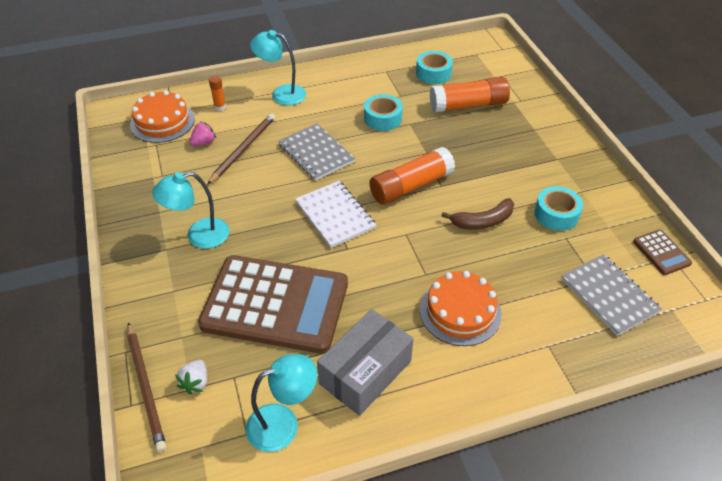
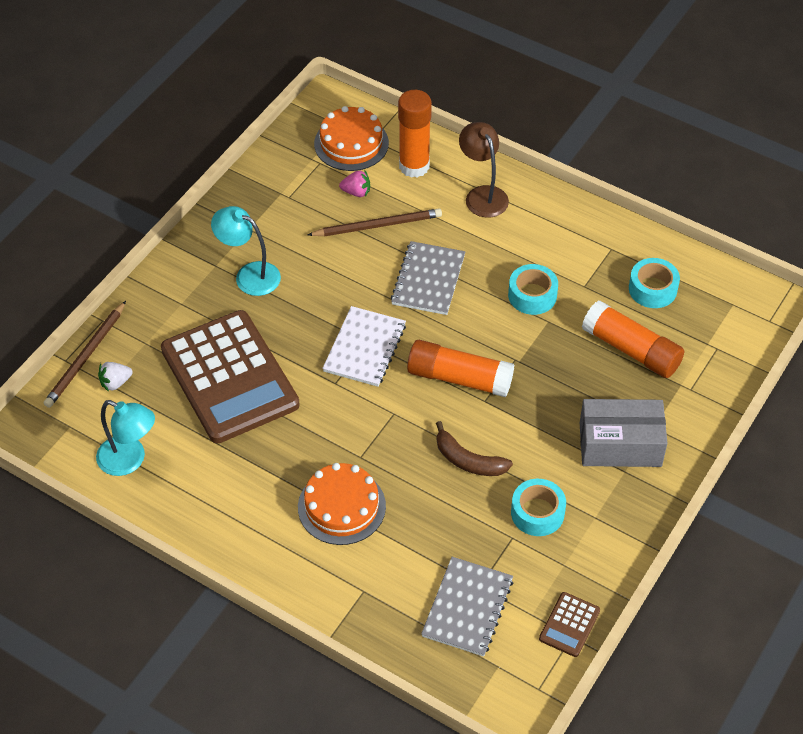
camera: 50 degrees right, 5 degrees up
orange glue stick [209,75,226,111] -> orange glue stick [398,90,432,178], size x2.19
turquoise lamp [250,30,306,105] -> brown lamp [459,122,509,218]
grey box [317,309,413,416] -> grey box moved to [580,399,667,467]

